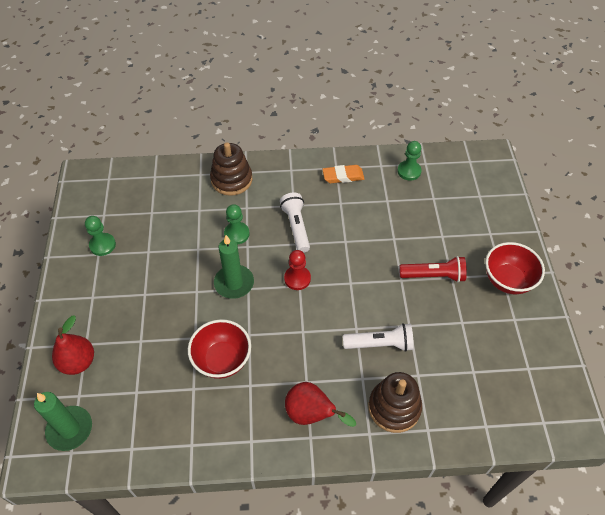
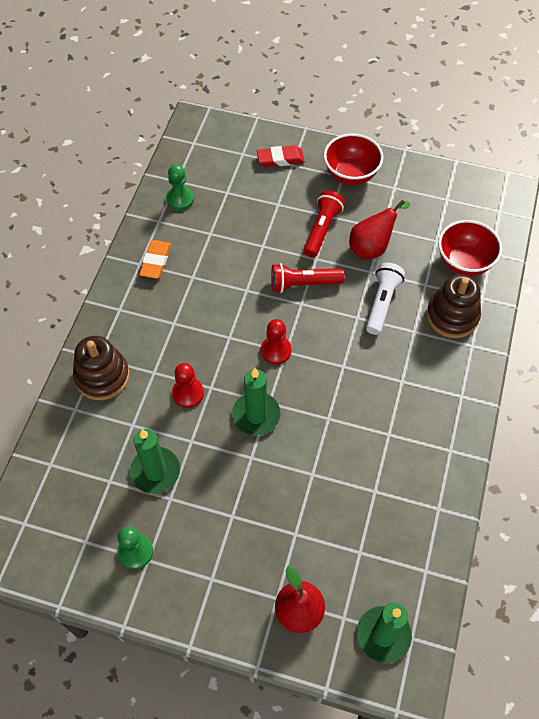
camera: 70 degrees left, 5 degrees up
red bowl [188,319,251,379] -> red bowl moved to [438,220,502,276]
green pawn [224,204,250,244] -> red pawn [172,363,204,408]
white flashlight [280,192,310,253] -> none
red pear [285,382,356,427] -> red pear moved to [349,200,410,260]
none -> green candle [130,429,180,494]
none -> red eraser [257,145,305,167]
none -> red flashlight [271,263,345,293]

